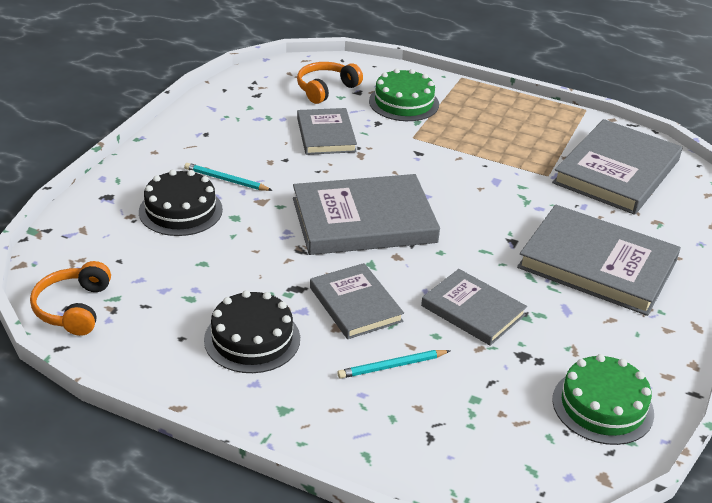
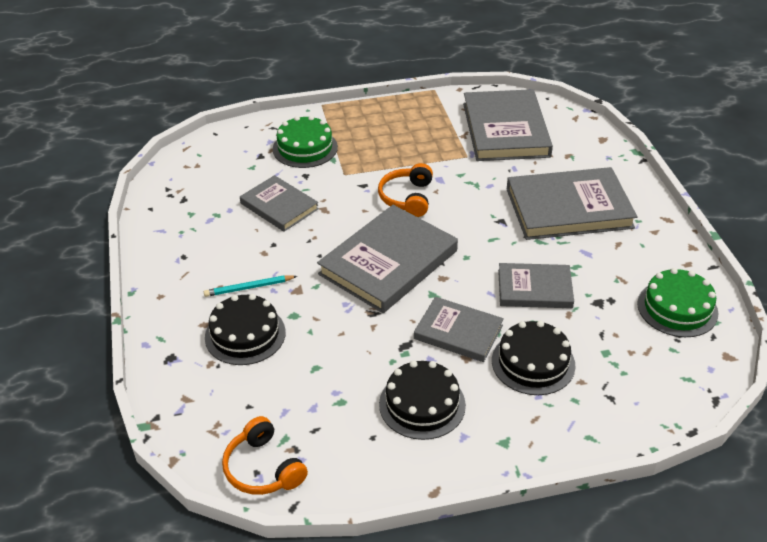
camera: 35 degrees left, 5 degrees up
orange headphones [297,62,363,104] -> orange headphones moved to [378,163,433,217]
turquoise pencil [337,350,450,379] -> black cake [492,321,575,395]

